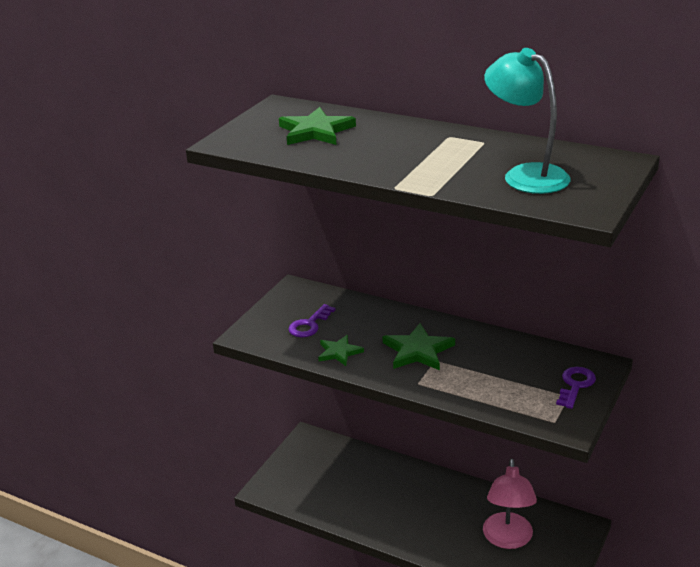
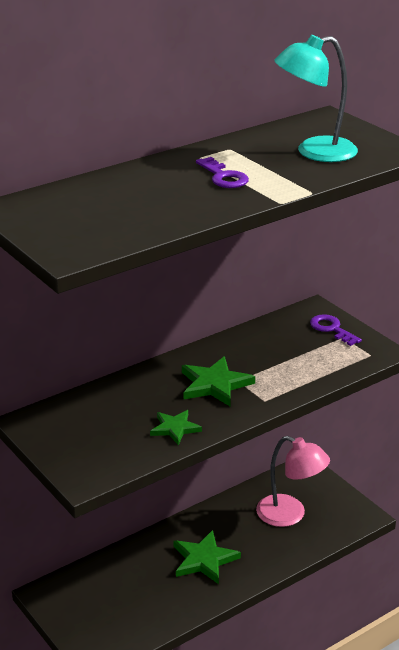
camera: 65 degrees left, 0 degrees up
green star [279,107,356,145] -> green star moved to [173,530,241,584]
purple key [288,304,336,337] -> purple key moved to [196,157,249,188]

